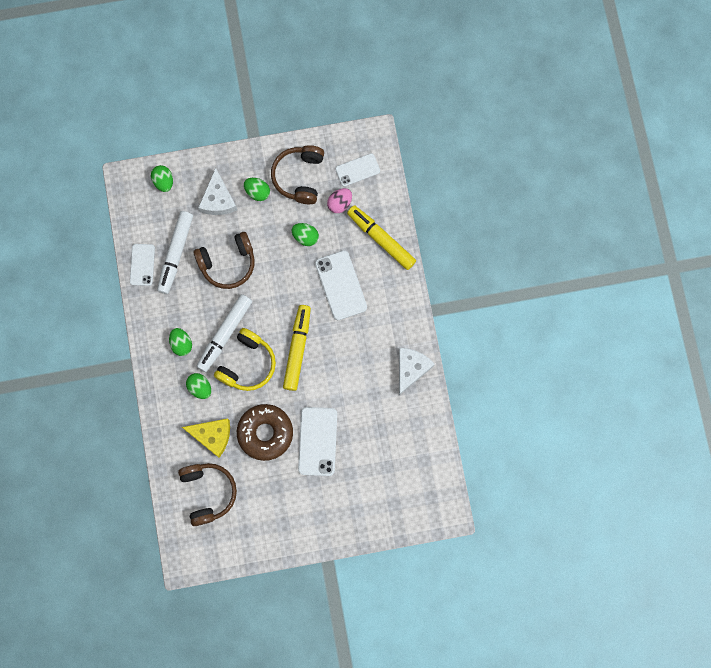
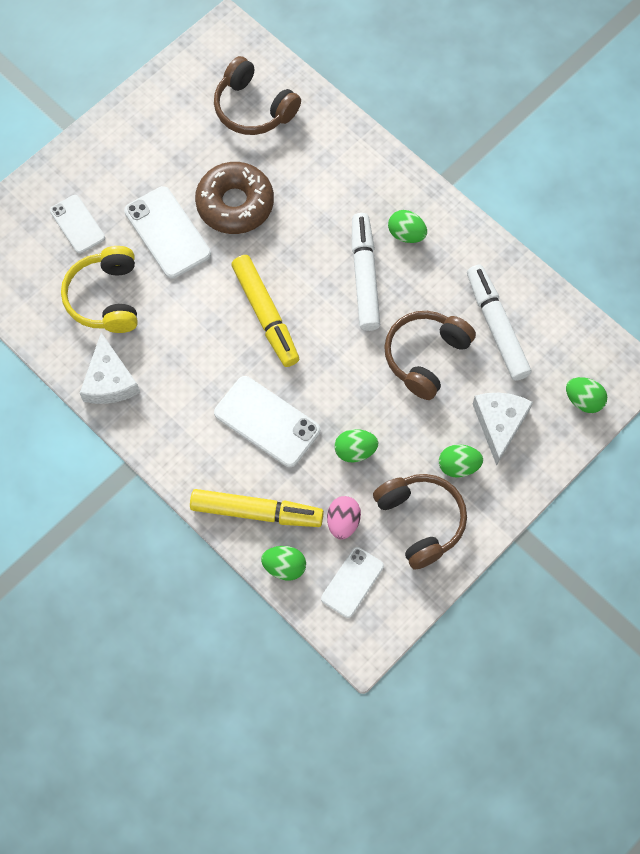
camera: 145 degrees right, 10 degrees down
white phone [130,244,155,286] -> white phone moved to [50,195,105,254]
yellow cheese [182,418,230,458] -> none
green egg [186,373,211,399] -> green egg moved to [261,546,306,580]
white cheese [198,168,237,215] -> white cheese turned 45 degrees clockwise [473,393,533,466]
yellow headphones [214,328,276,391] -> yellow headphones moved to [61,246,137,333]

